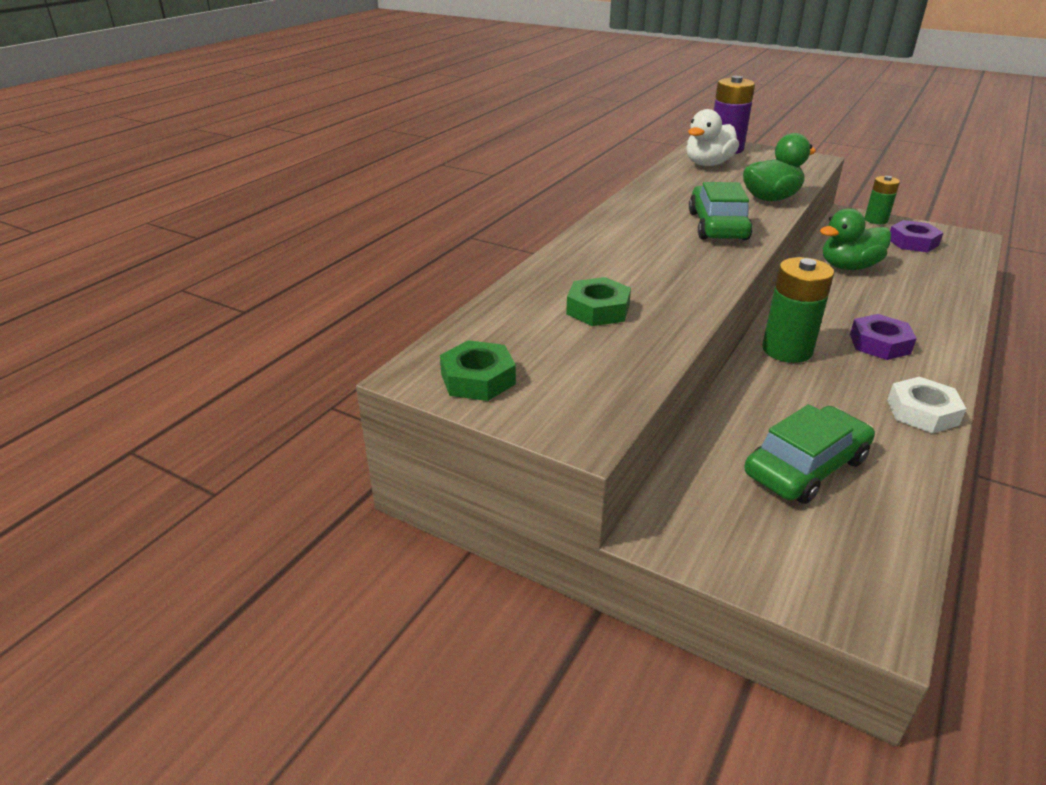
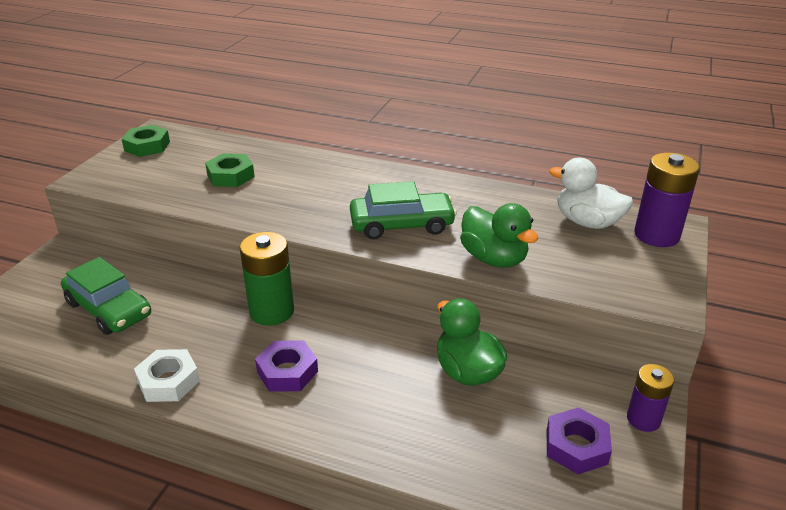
camera: 80 degrees right, 0 degrees up
green battery [864,176,900,224] -> purple battery [627,364,674,432]

